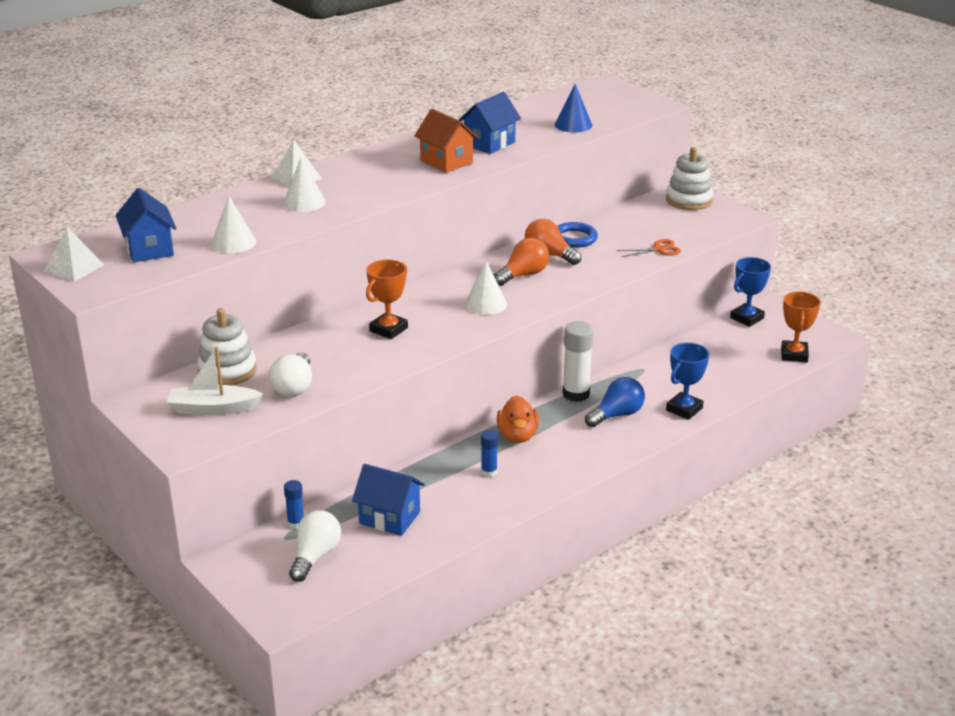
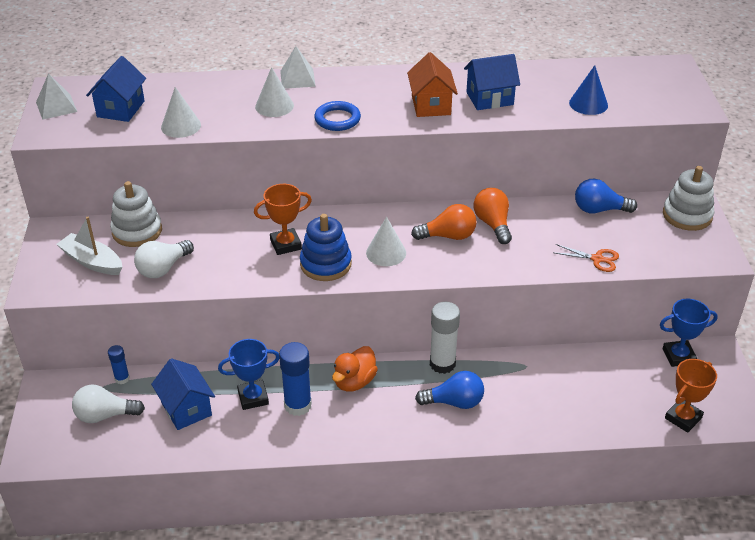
camera: 35 degrees right, 10 degrees up
white light bulb [289,510,341,582] -> white light bulb turned 150 degrees counterclockwise [72,385,145,423]
blue glue stick [481,430,498,477] -> blue glue stick [279,342,312,416], size x1.83
blue ring [557,222,598,248] -> blue ring moved to [314,101,361,131]
blue trophy [666,343,709,420] -> blue trophy moved to [218,339,279,410]
none -> blue stacking toy [300,214,352,281]
none -> blue light bulb [575,179,637,214]

